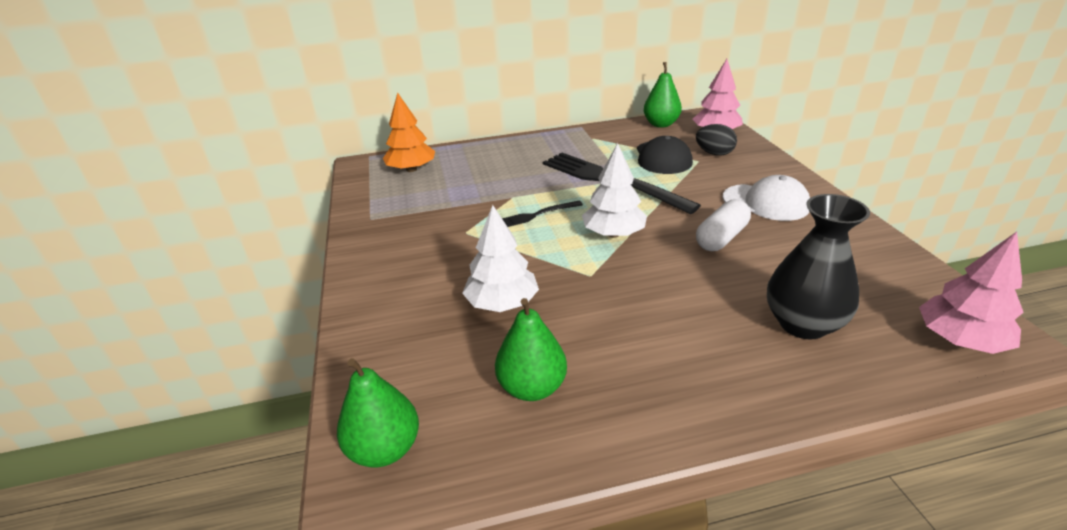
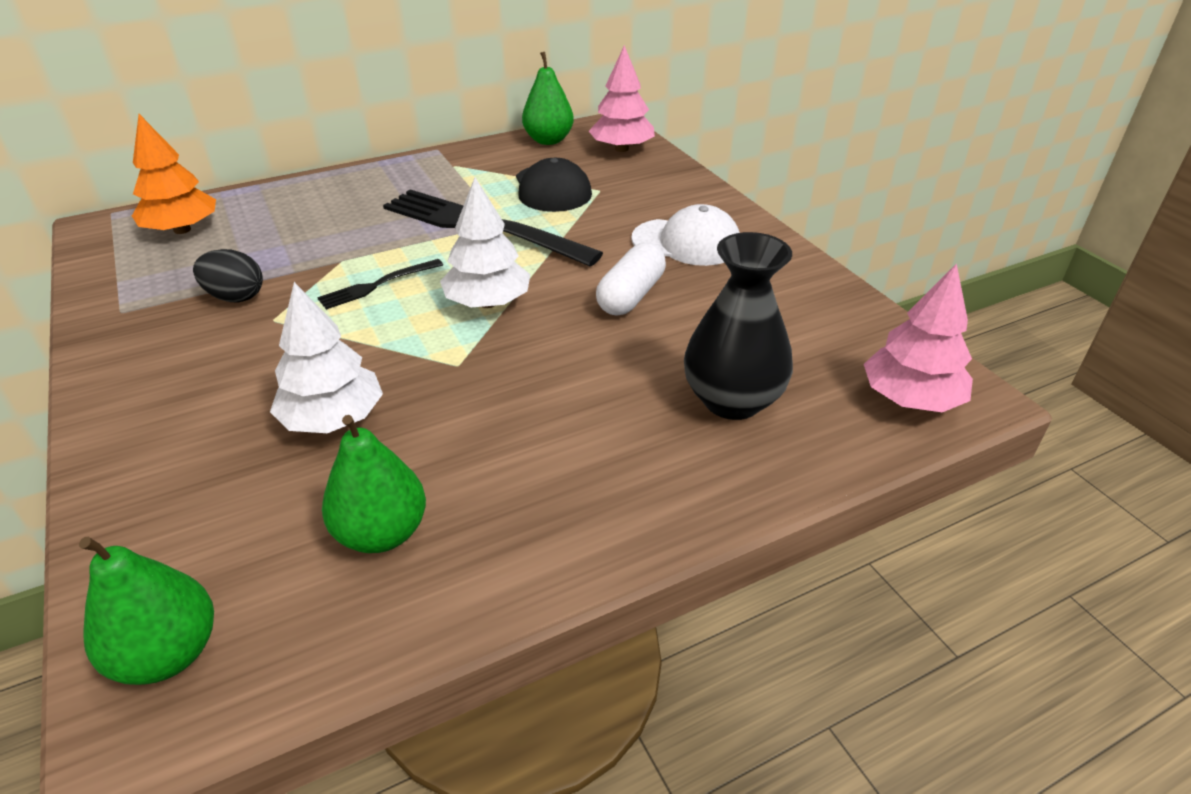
camera: 15 degrees left, 5 degrees up
black egg [696,124,737,156] -> black egg moved to [193,249,263,302]

